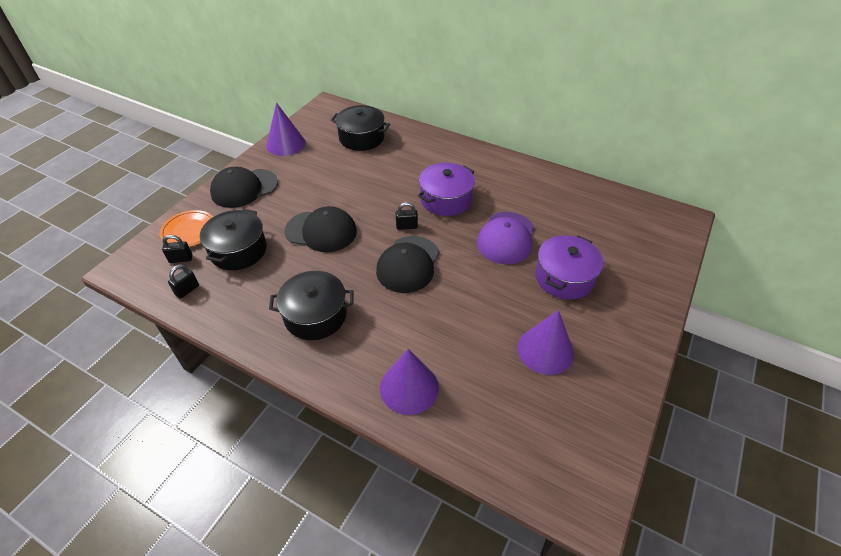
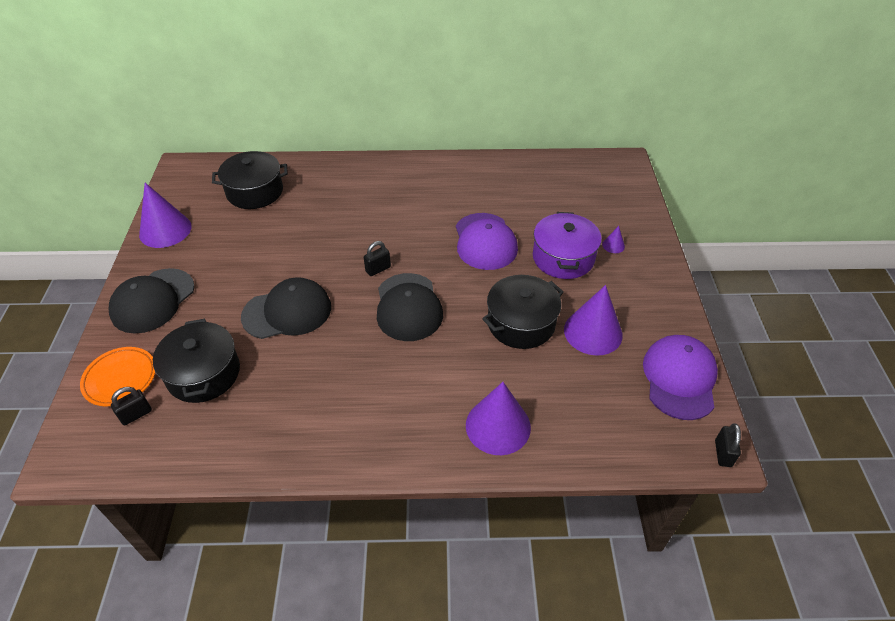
camera: 30 degrees left, 0 degrees up
black padlock [168,264,199,299] -> black padlock moved to [715,423,741,467]
black pot [269,271,353,340] -> black pot moved to [482,275,564,349]
purple pot [418,163,475,216] -> none
none -> purple cone [602,226,625,253]
none -> purple cap [643,335,718,420]

